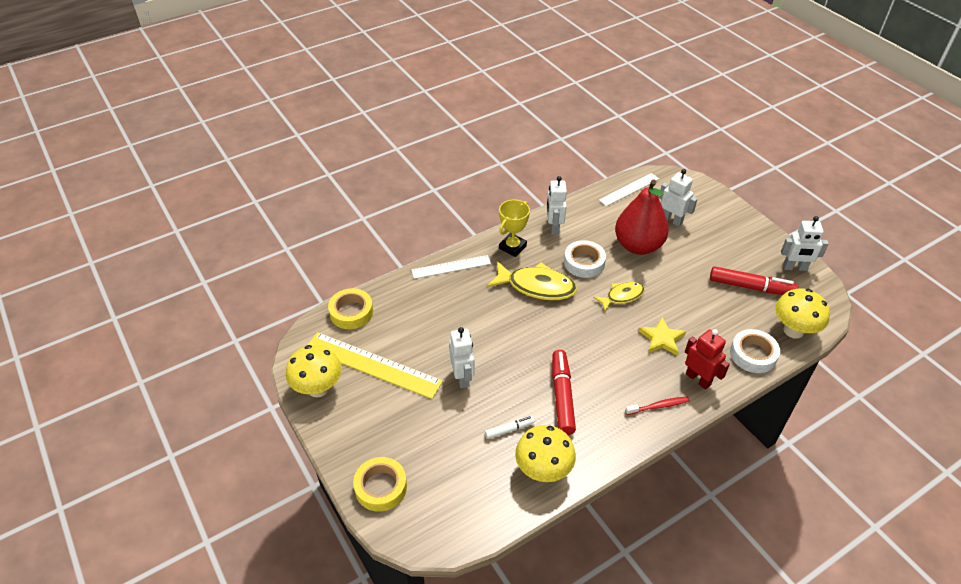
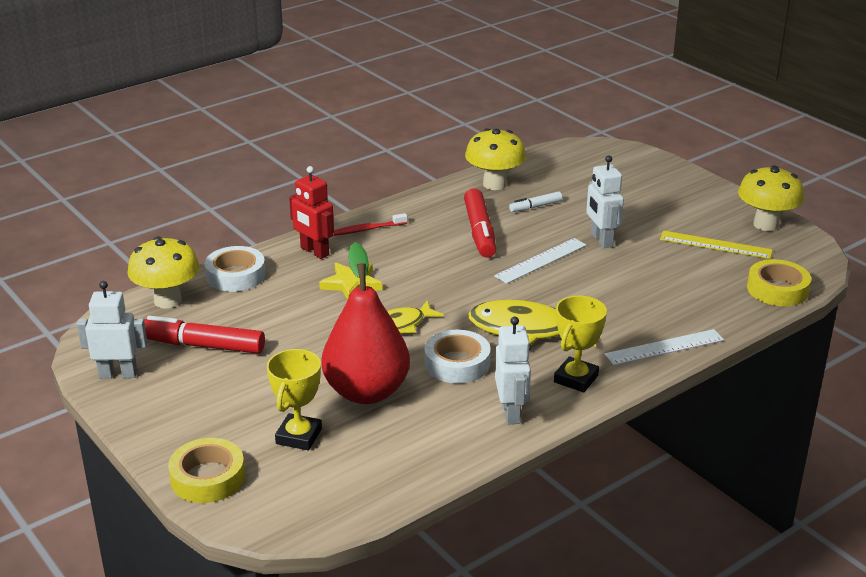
camera: 175 degrees right, 15 degrees down
yellow ruler [308,332,443,399] -> yellow ruler [660,231,773,259], size x0.61
yellow tape [353,457,407,512] -> yellow tape moved to [168,438,245,503]
white ruler [599,173,659,206] -> white ruler moved to [494,238,587,284]
white robot [659,169,697,227] -> yellow trophy [267,349,322,450]

